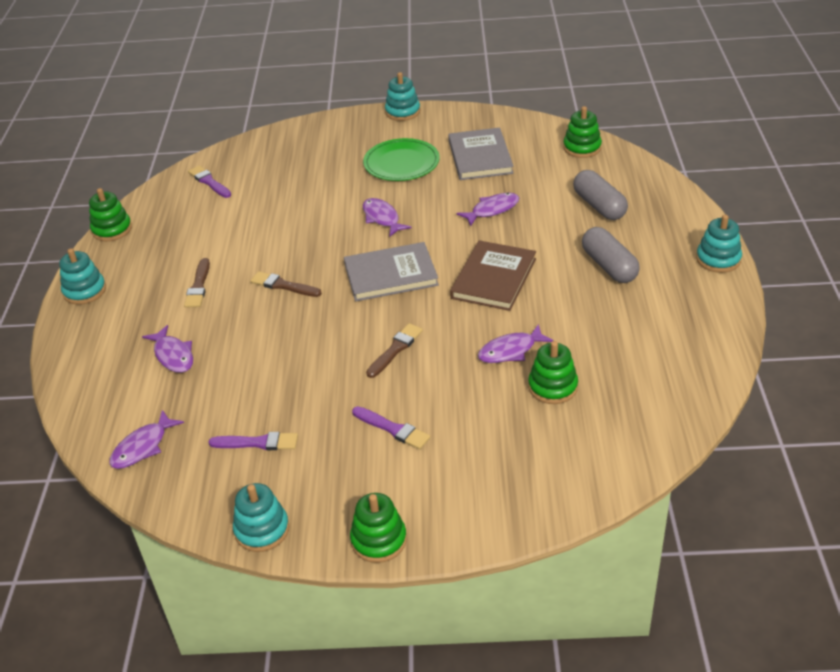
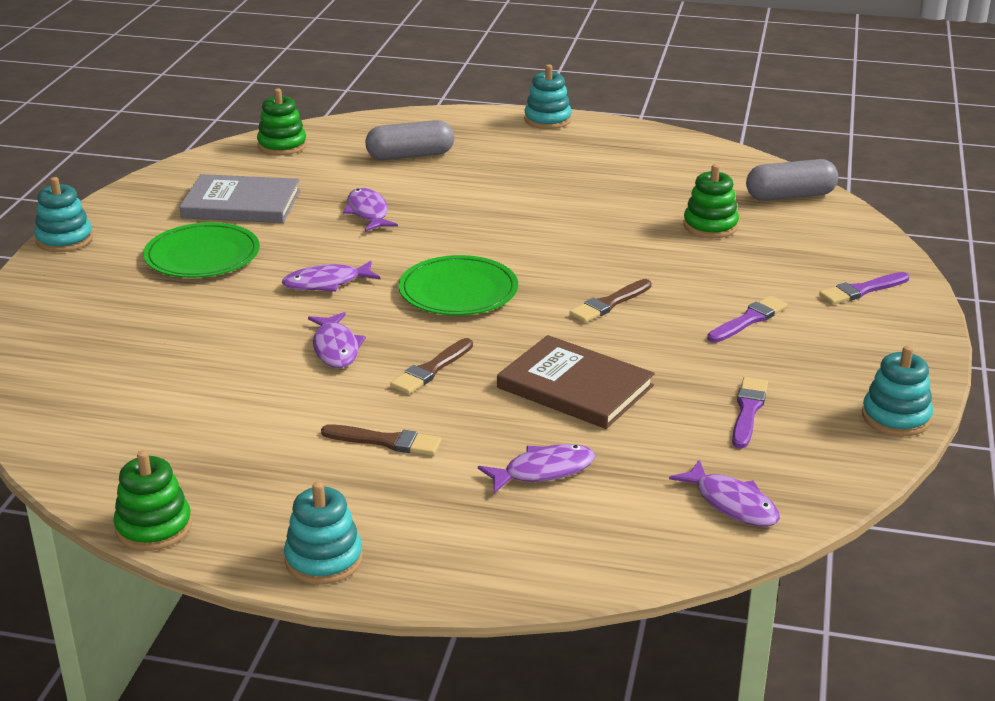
camera: 80 degrees left, 10 degrees down
purple brush [188,165,231,198] -> purple brush moved to [819,272,909,305]
grey book [344,242,439,302] -> green plate [398,255,518,315]
green stacking toy [350,493,407,563] -> none
brown brush [366,323,423,378] -> brown brush turned 90 degrees counterclockwise [569,279,652,323]
brown book [450,240,536,311] -> brown book moved to [497,335,655,429]
purple fish [478,324,554,363] -> purple fish moved to [308,312,366,368]
grey capsule [582,227,640,283] -> grey capsule moved to [746,159,838,201]

